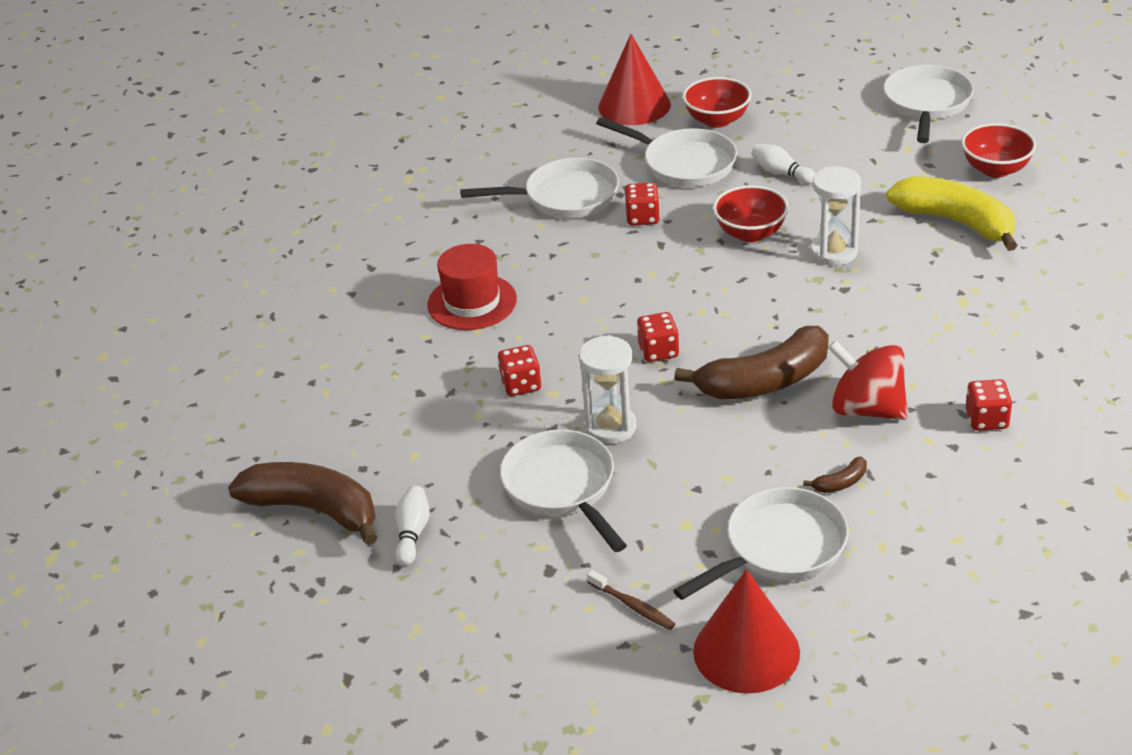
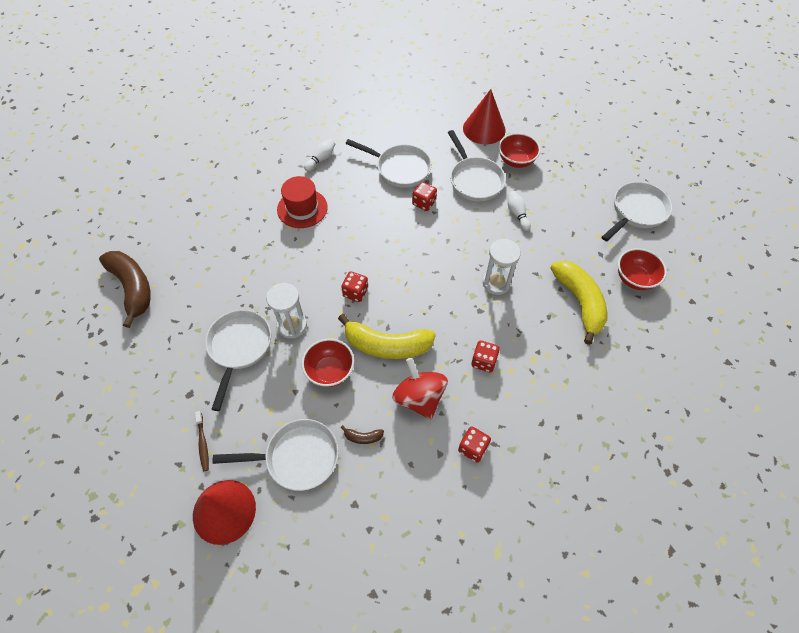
camera: 30 degrees right, 20 degrees up
white bowling pin [395,486,430,566] -> white bowling pin moved to [304,139,335,171]
red dice [498,345,541,396] -> red dice moved to [471,340,500,372]
brown banana [674,326,829,399] -> yellow banana [338,314,436,359]
red bowl [713,185,789,242] -> red bowl moved to [301,339,354,387]

